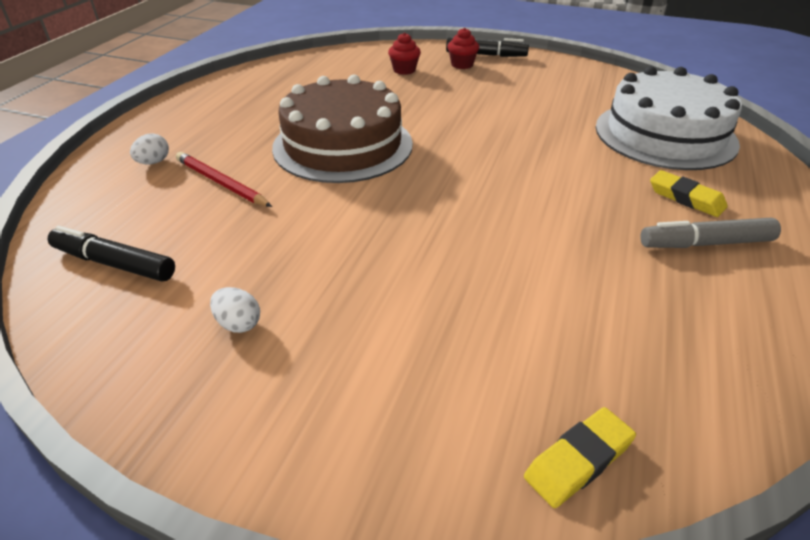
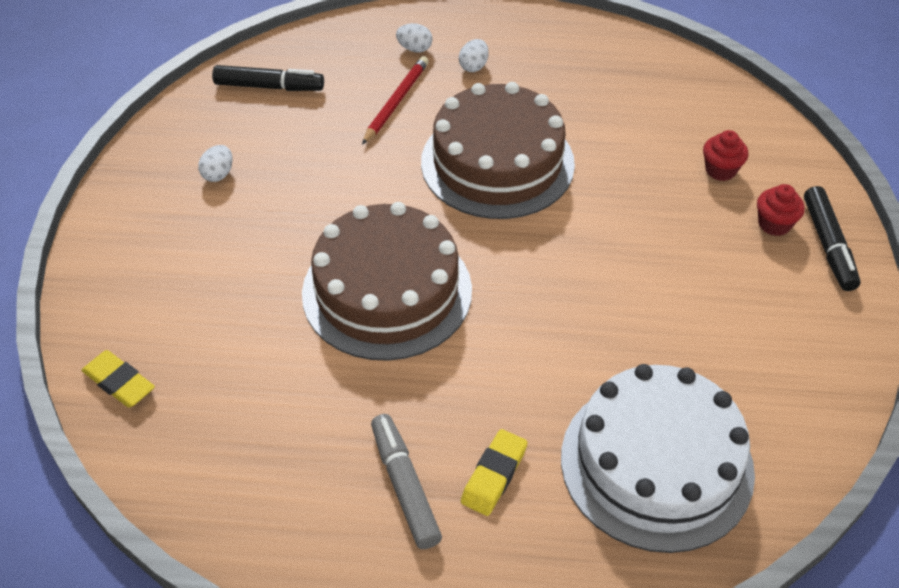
camera: 75 degrees right, 10 degrees up
black marker [48,226,175,282] -> black marker turned 90 degrees clockwise [212,65,324,91]
none -> brown cake [302,202,472,361]
none -> white egg [459,39,489,72]

